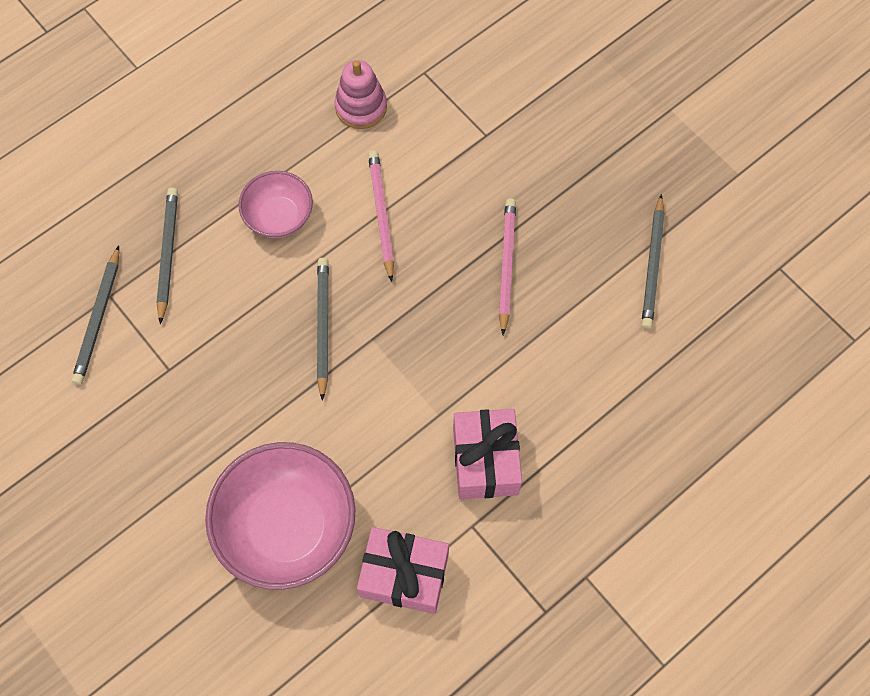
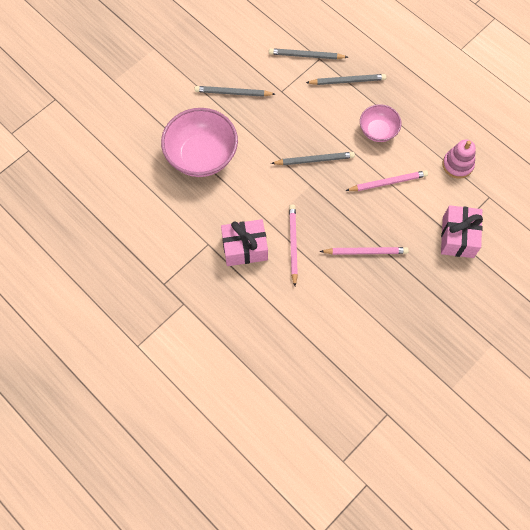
camera: 85 degrees right, 0 degrees up
pink gift [357,527,449,614] -> pink gift moved to [441,205,483,258]
grey pencil [641,194,665,329] -> grey pencil moved to [195,86,275,97]
none -> pink pencil [289,205,298,286]

